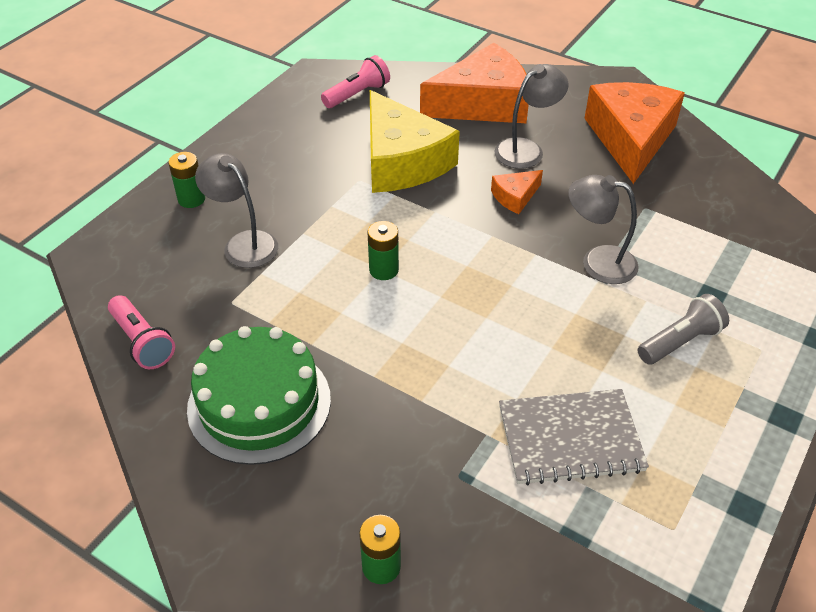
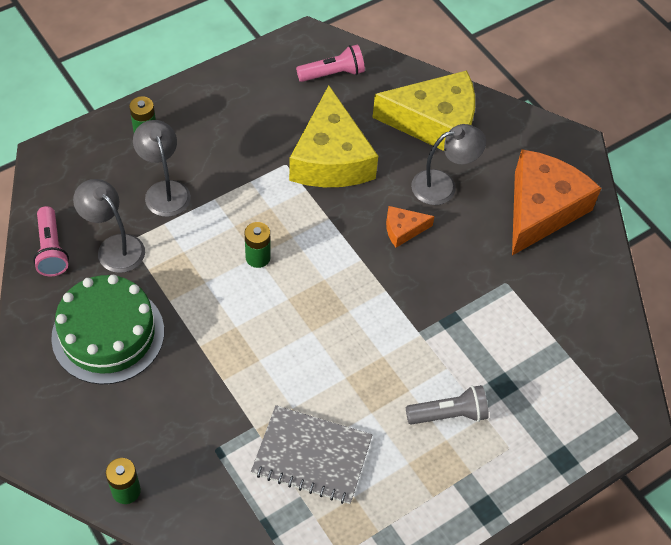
camera: 20 degrees right, 10 degrees up
orange cheese [420,43,529,123] -> yellow cheese [372,70,475,151]
grey lamp [568,175,639,284] -> grey lamp moved to [73,179,145,273]

